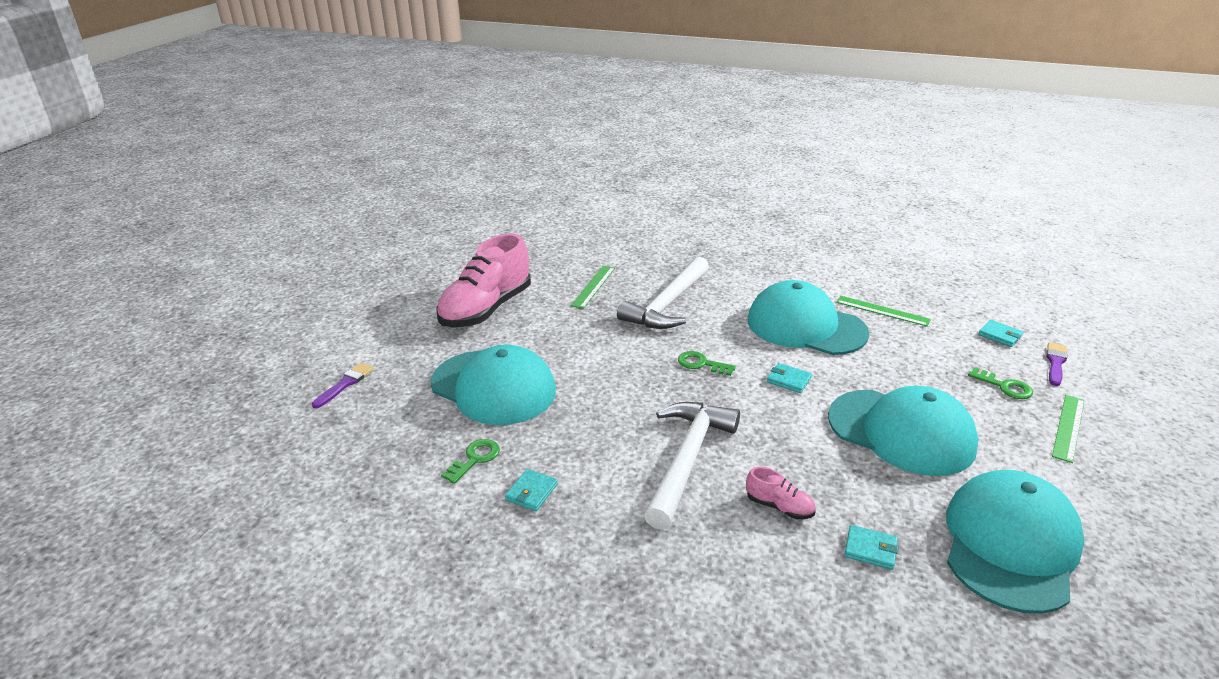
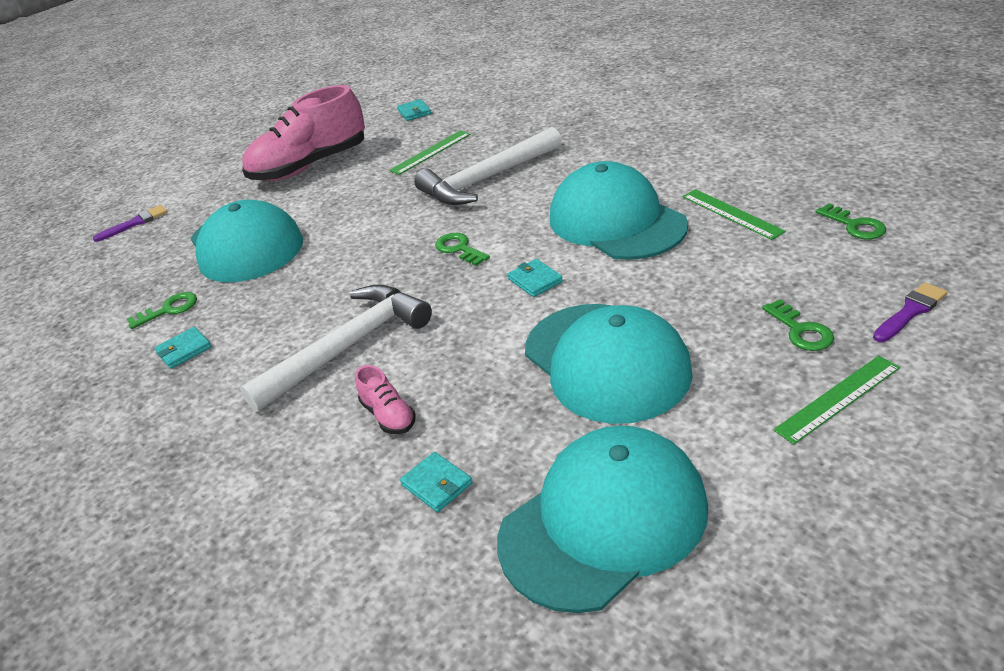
camera: 30 degrees right, 5 degrees up
turquoise wallet [978,320,1023,347] -> turquoise wallet moved to [397,99,431,121]
none -> green key [816,203,886,239]

